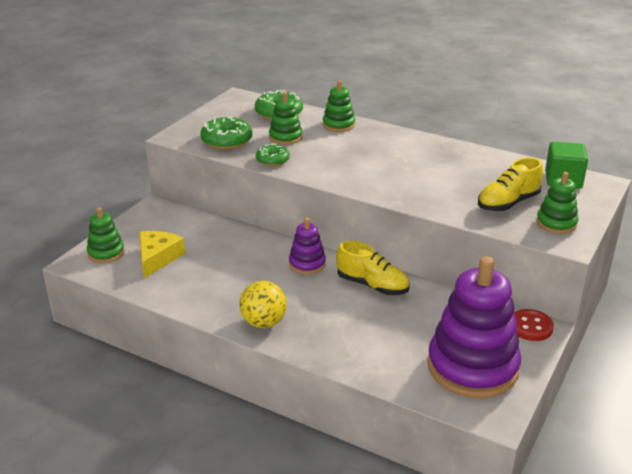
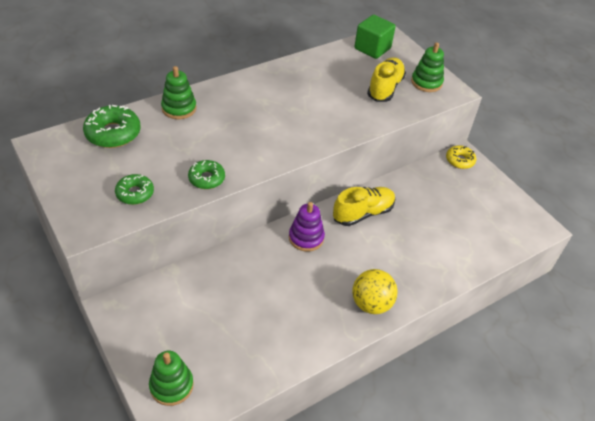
camera: 65 degrees left, 15 degrees up
yellow cheese [140,231,185,278] -> none
green donut [200,117,252,149] -> green donut [115,174,154,205], size x0.63
green stacking toy [269,92,302,145] -> none
purple stacking toy [427,256,521,398] -> none
yellow shoe [478,157,543,211] -> yellow shoe turned 150 degrees counterclockwise [367,57,406,102]
red button [514,309,554,341] -> yellow donut [446,145,476,169]

